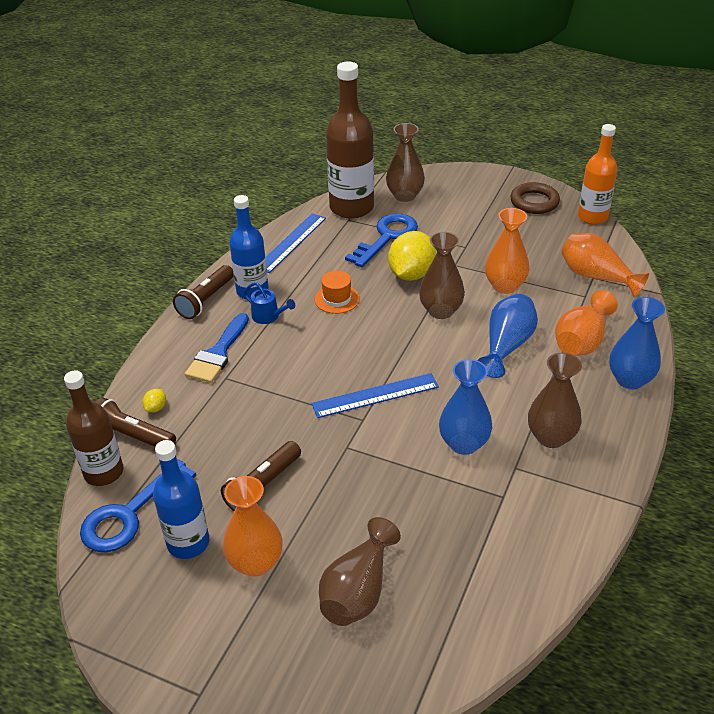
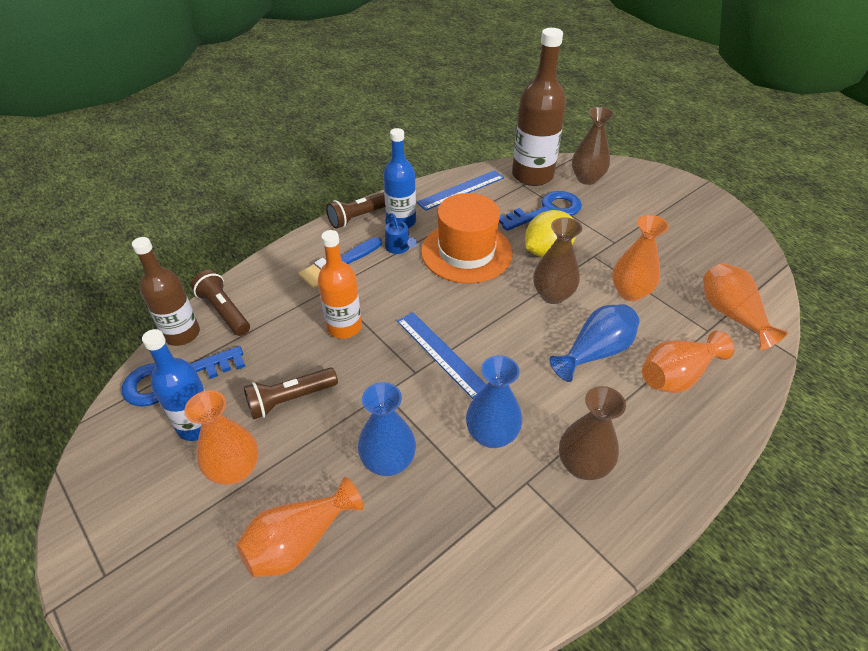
camera: 25 degrees right, 5 degrees up
yellow lemon [143,389,166,413] -> none
blue ruler [311,373,439,418] -> blue ruler turned 45 degrees clockwise [397,312,486,399]
orange hat [315,271,360,314] -> orange hat [421,193,513,283], size x2.12
brown vase [319,517,401,626] -> orange vase [236,477,364,577]
brown ring [510,182,560,214] -> none
orange bottle [578,124,617,225] -> orange bottle moved to [318,230,362,339]
blue vase [609,297,665,389] -> blue vase moved to [358,382,416,476]

